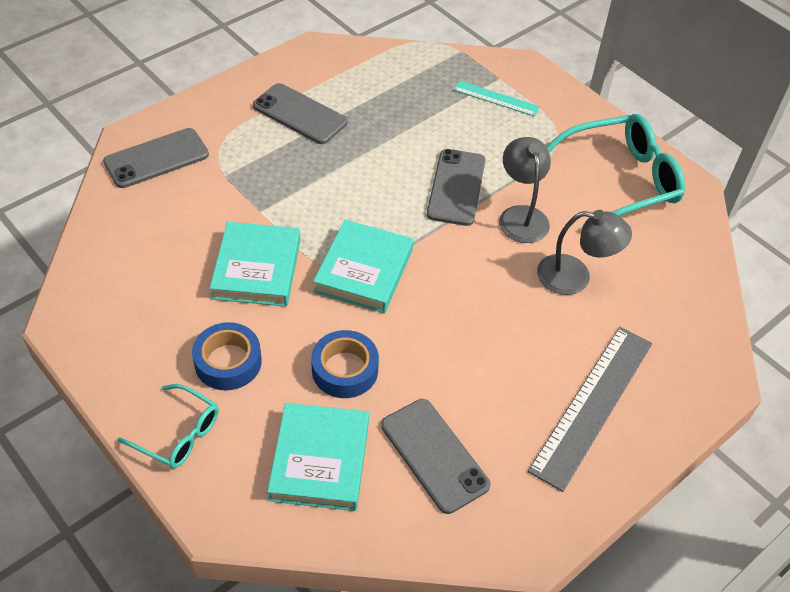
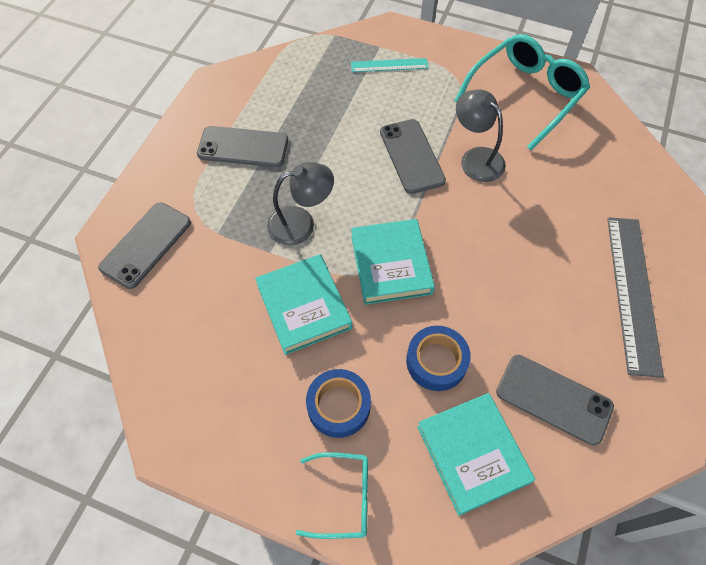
camera: 25 degrees left, 10 degrees up
grey lamp [537,210,632,295] -> grey lamp moved to [267,162,334,245]

